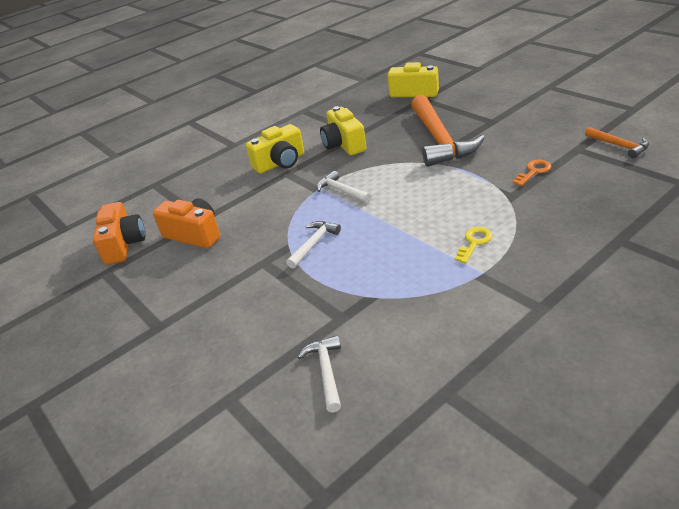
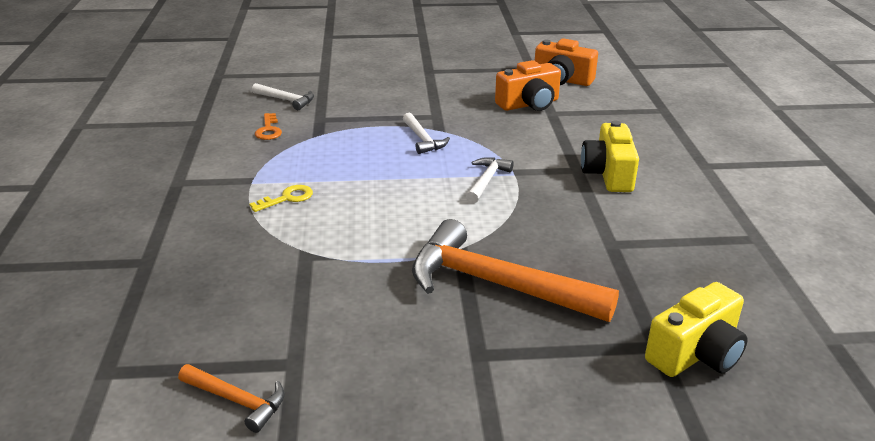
camera: 120 degrees right, 5 degrees down
white hammer [317,171,371,203] -> white hammer turned 60 degrees counterclockwise [466,157,514,204]
yellow camera [320,106,366,155] -> none
yellow key [455,227,492,264] -> yellow key turned 105 degrees counterclockwise [249,185,313,212]
orange key [513,160,551,186] -> orange key moved to [255,113,282,140]
orange hammer [585,127,649,159] -> orange hammer turned 150 degrees counterclockwise [178,364,285,433]

